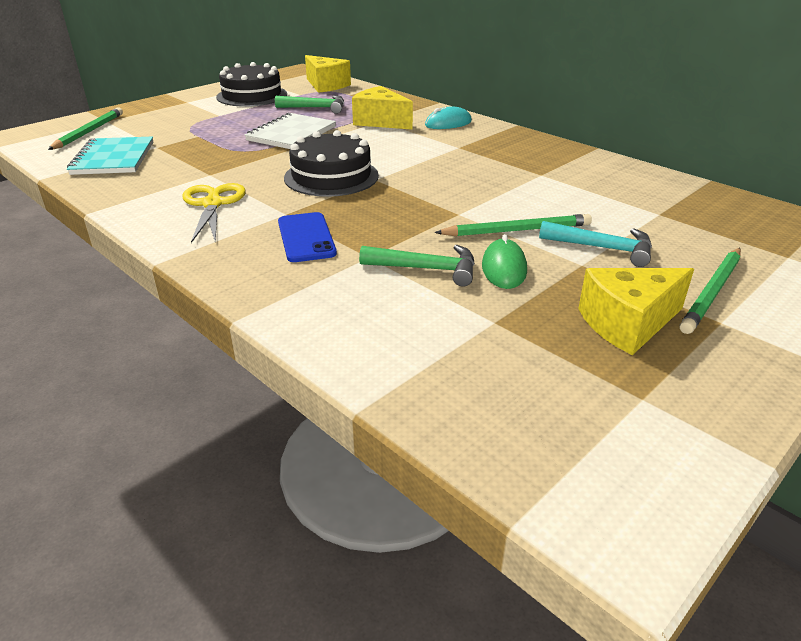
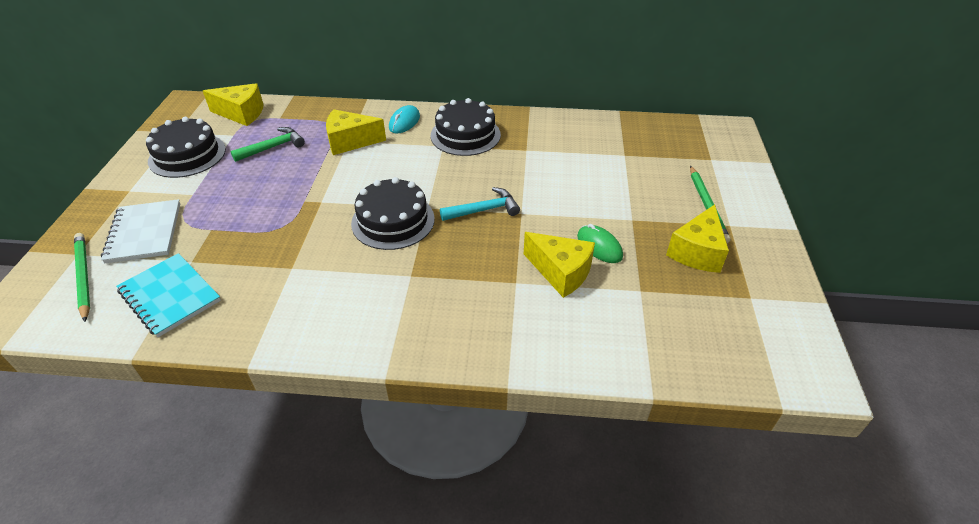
camera: 40 degrees left, 10 degrees up
yellow scissors [182,183,246,243] -> none
white notebook [245,113,336,149] -> white notebook moved to [101,199,180,263]
blue phone [278,212,337,262] -> none
green hammer [359,245,475,287] -> yellow cheese [524,232,595,298]
green pencil [434,214,592,236] -> none
turquoise hammer [539,221,652,267] -> turquoise hammer moved to [440,187,520,221]
none -> black cake [431,98,501,156]

